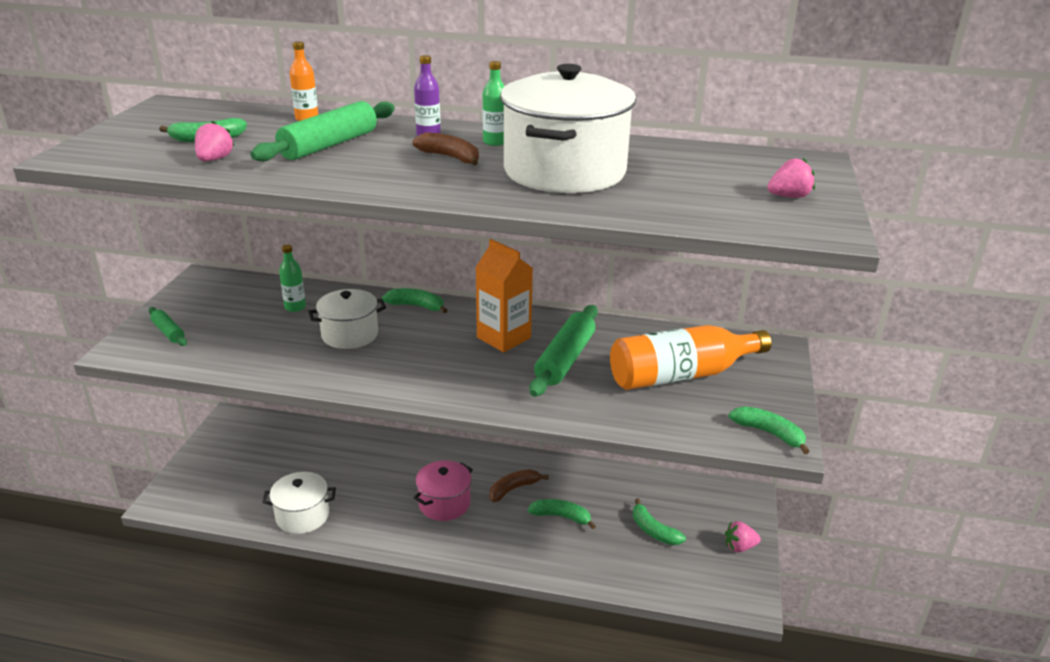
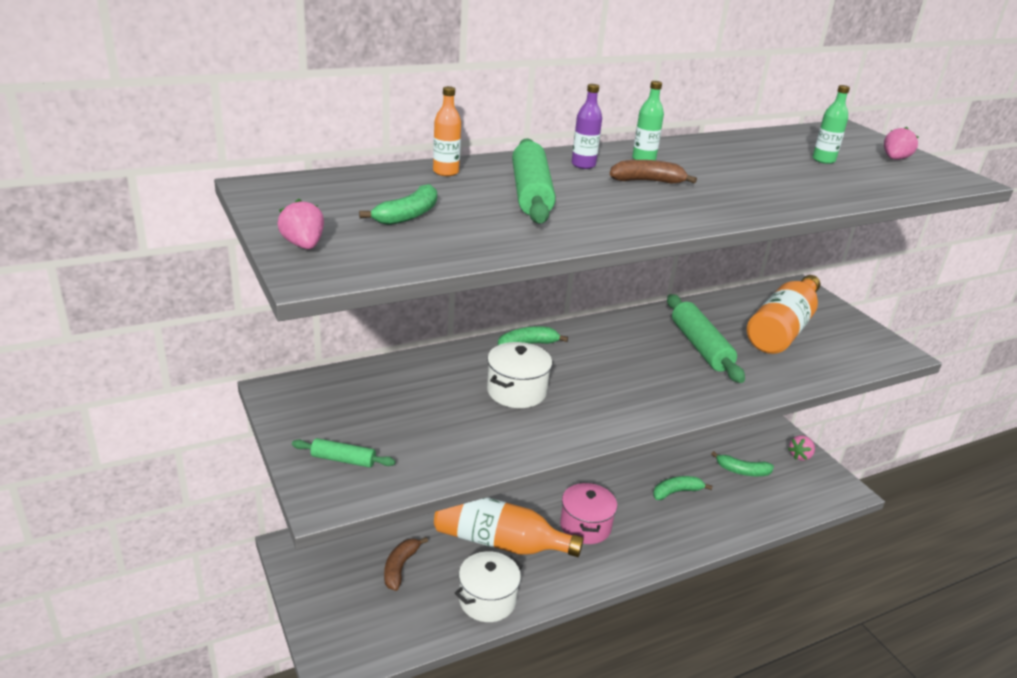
camera: 40 degrees left, 0 degrees up
pink strawberry [195,121,235,161] -> pink strawberry moved to [277,199,324,249]
green bottle [279,245,306,312] -> green bottle moved to [812,85,850,164]
orange carton [475,239,533,352] -> none
brown banana [489,469,549,502] -> brown banana moved to [384,537,428,591]
white pot [500,64,636,193] -> none
green banana [729,406,810,454] -> none
none -> orange bottle [434,497,584,557]

